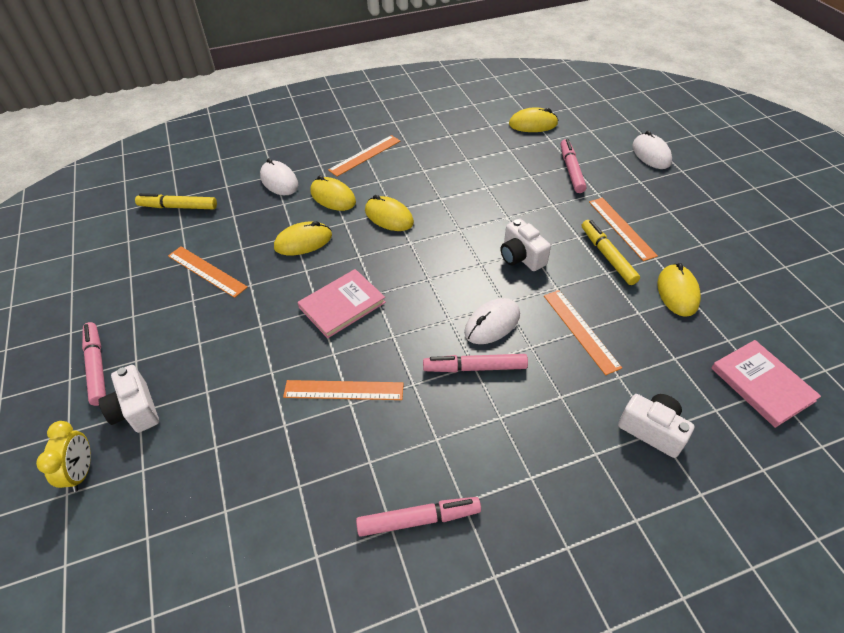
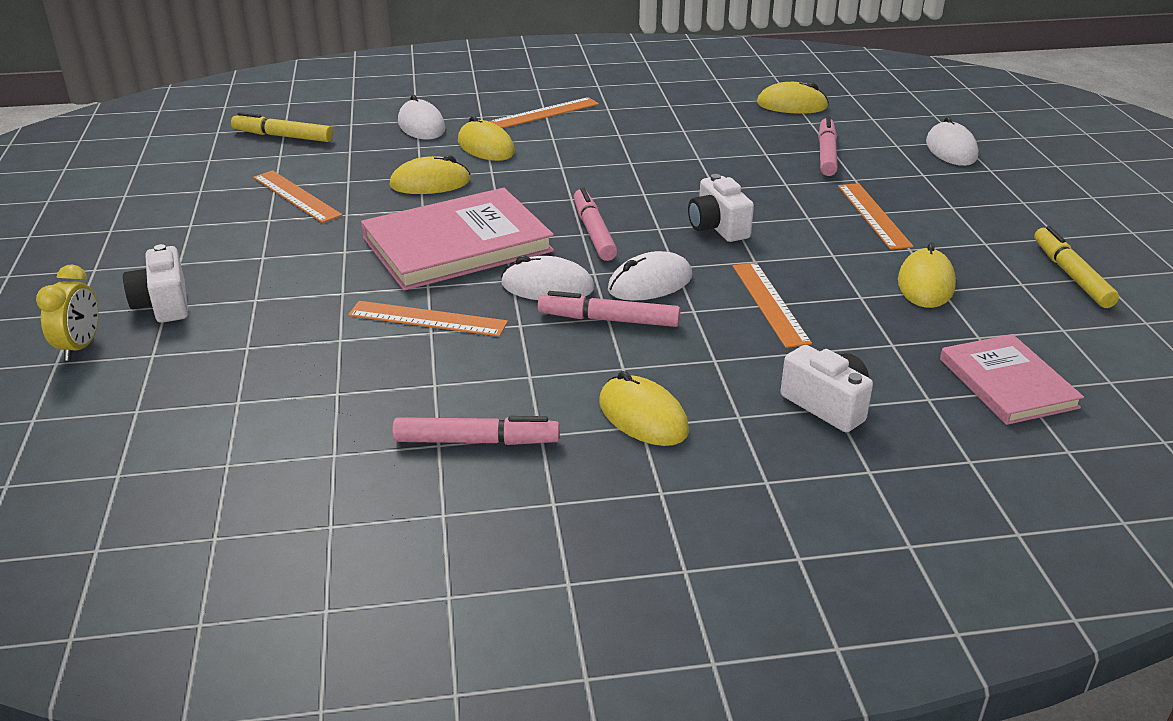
camera: 10 degrees right, 15 degrees down
pink marker [82,322,106,406] -> pink marker moved to [574,187,617,261]
pink book [297,269,386,339] -> pink book [361,188,554,291], size x1.66
yellow mouse [365,195,414,231] -> yellow mouse moved to [599,371,689,446]
yellow marker [582,220,640,285] -> yellow marker moved to [1034,226,1119,308]
none -> white mouse [501,255,595,300]

